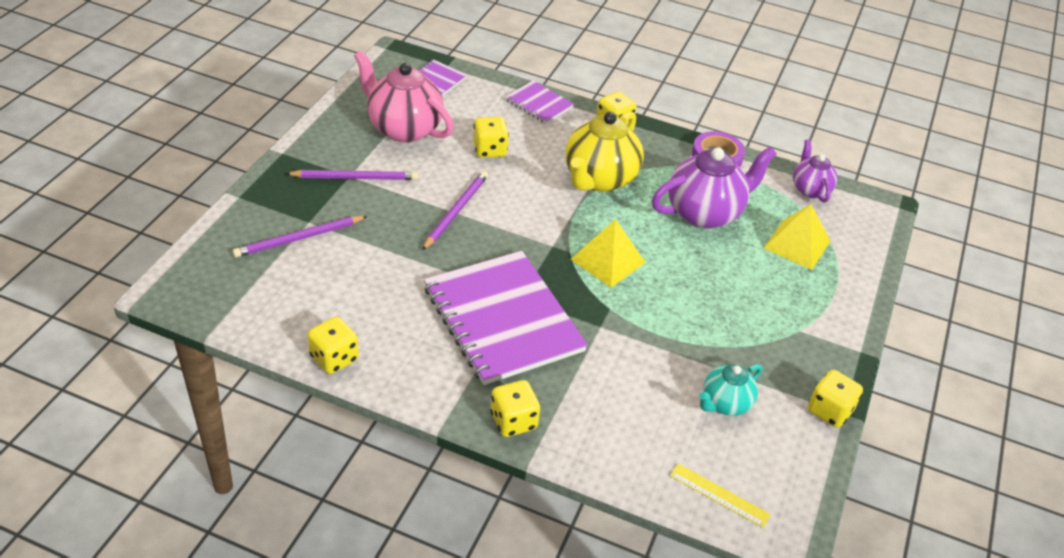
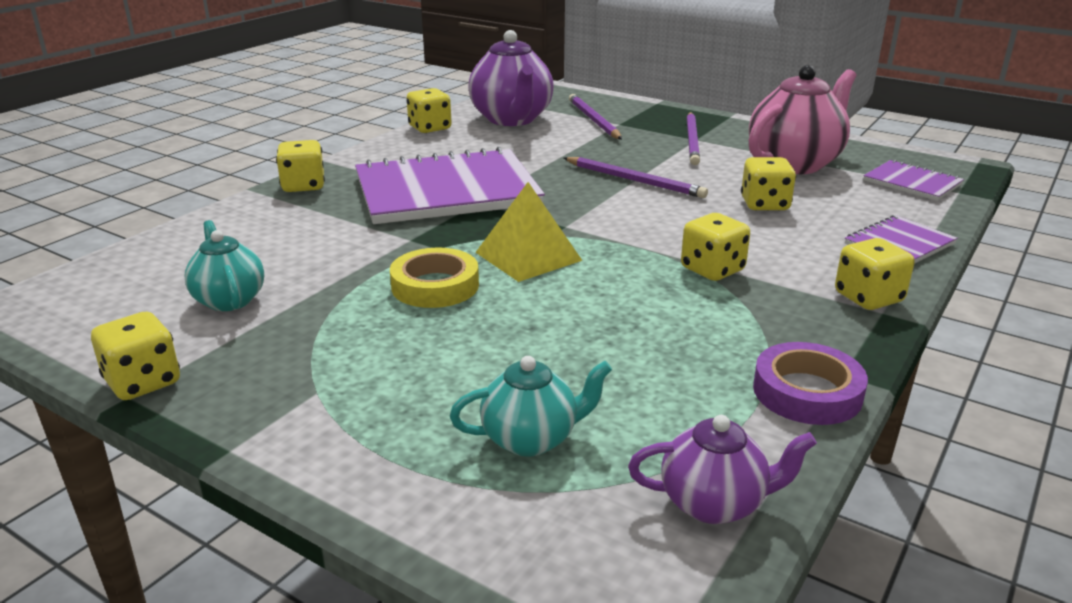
camera: 105 degrees right, 15 degrees down
yellow teapot [565,111,644,192] -> yellow dice [681,213,750,281]
purple teapot [652,146,777,228] -> purple teapot moved to [468,30,554,126]
yellow ruler [670,463,771,528] -> none
yellow pyramid [764,204,830,270] -> turquoise teapot [450,356,612,457]
none -> yellow tape [390,248,479,308]

